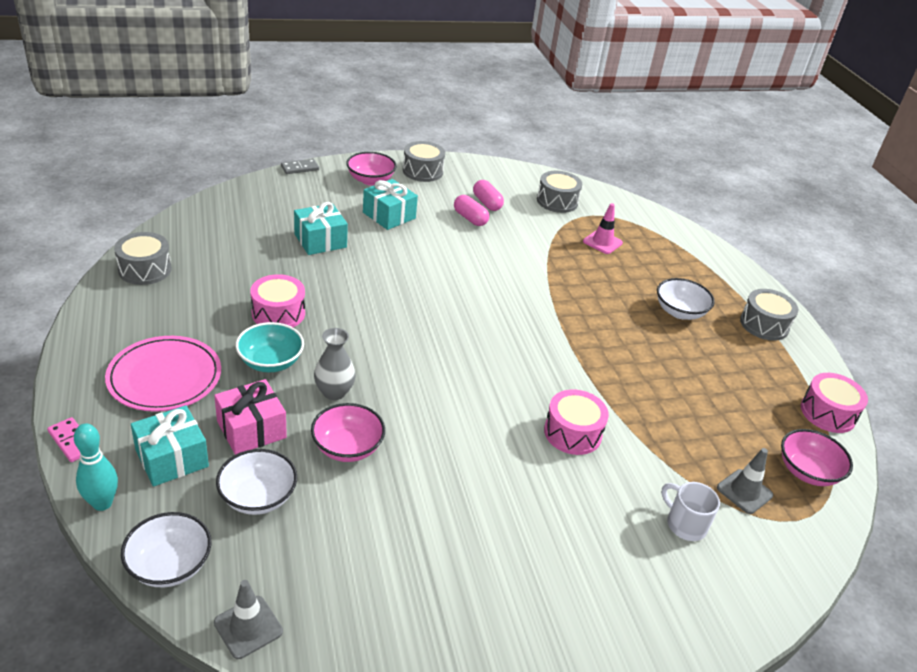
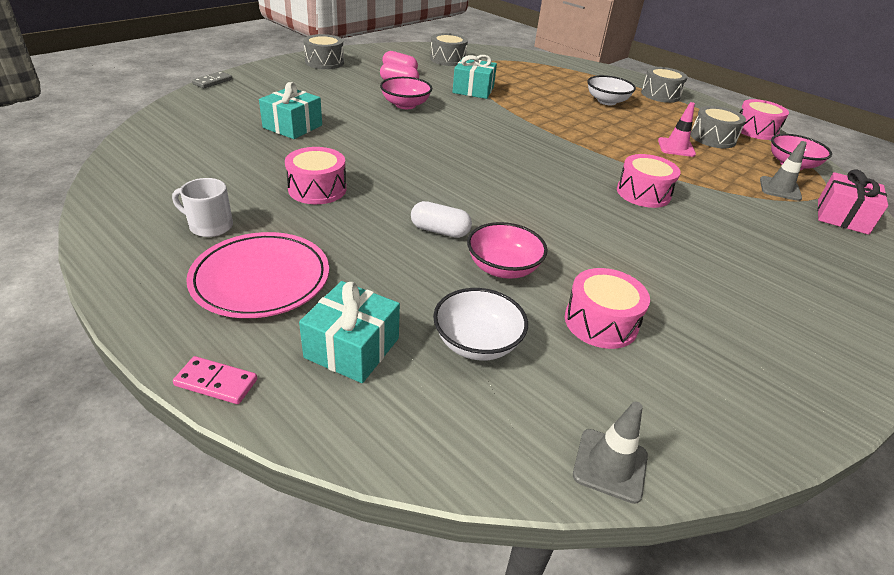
camera: 30 degrees left, 0 degrees up
turquoise bowling pin [74,424,118,511] -> none
grey drum [114,232,172,285] -> grey drum moved to [691,106,746,148]
white bowl [121,512,211,587] -> none
pink gift [214,379,287,455] -> pink gift moved to [817,169,888,235]
turquoise bowl [236,322,304,372] -> none
grey vase [314,328,356,400] -> white capsule [411,201,472,238]
pink bowl [346,152,397,185] -> pink bowl moved to [380,77,432,109]
turquoise gift [363,179,418,230] -> turquoise gift moved to [453,55,497,99]
pink traffic cone [583,203,623,254] -> pink traffic cone moved to [658,102,696,157]
white mug [661,482,720,541] -> white mug moved to [172,178,233,237]
none -> pink drum [565,268,650,349]

